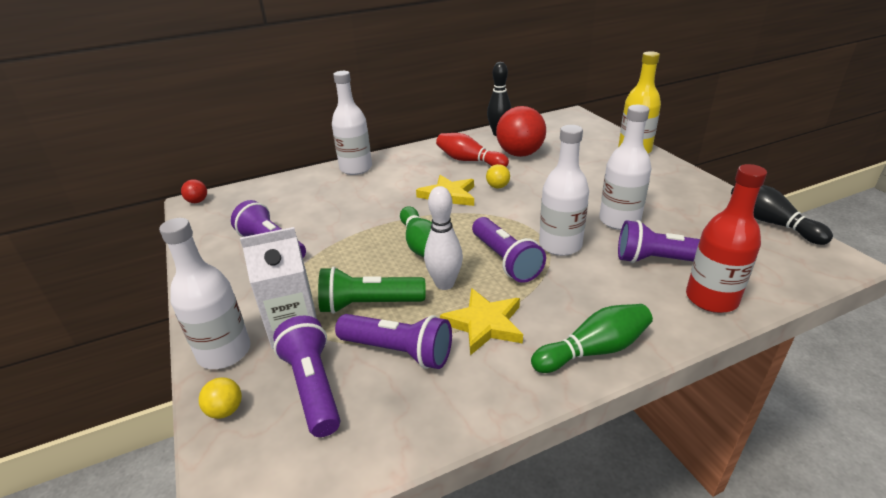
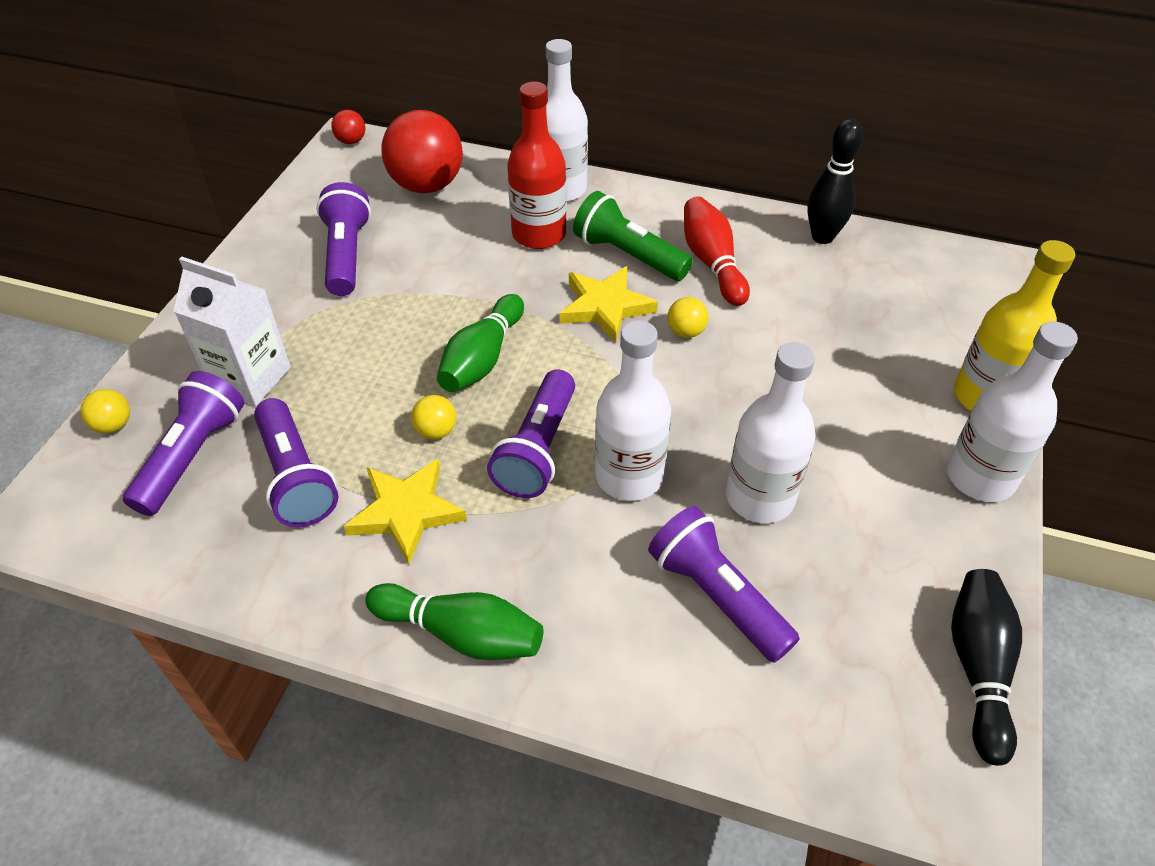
camera: 40 degrees right, 15 degrees up
white bottle [159,218,251,369] -> white bottle moved to [947,321,1078,502]
green flashlight [318,267,426,314] -> green flashlight moved to [573,191,693,281]
white bowling pin [424,186,463,290] -> yellow ball [411,395,456,440]
red ball [496,106,546,157] -> red ball moved to [381,110,463,193]
red bottle [686,164,767,313] -> red bottle moved to [507,82,567,249]

